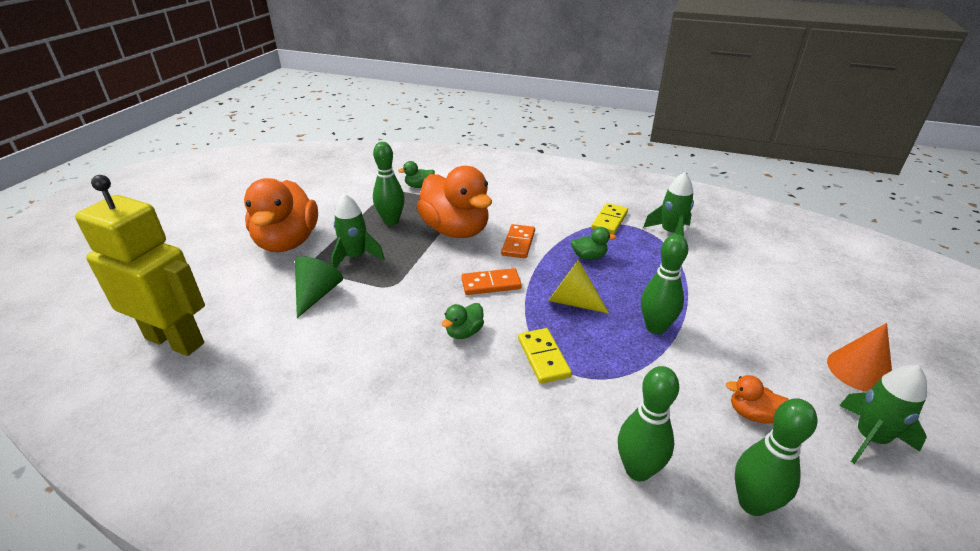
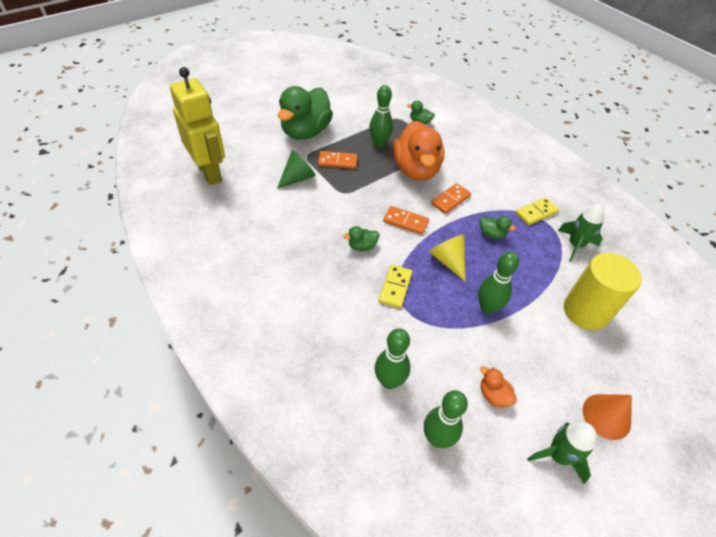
camera: 30 degrees right, 15 degrees up
orange duck [244,178,318,252] -> green duck [277,86,333,140]
green rocket [331,194,385,268] -> orange domino [318,151,357,169]
none -> yellow cylinder [564,253,642,330]

